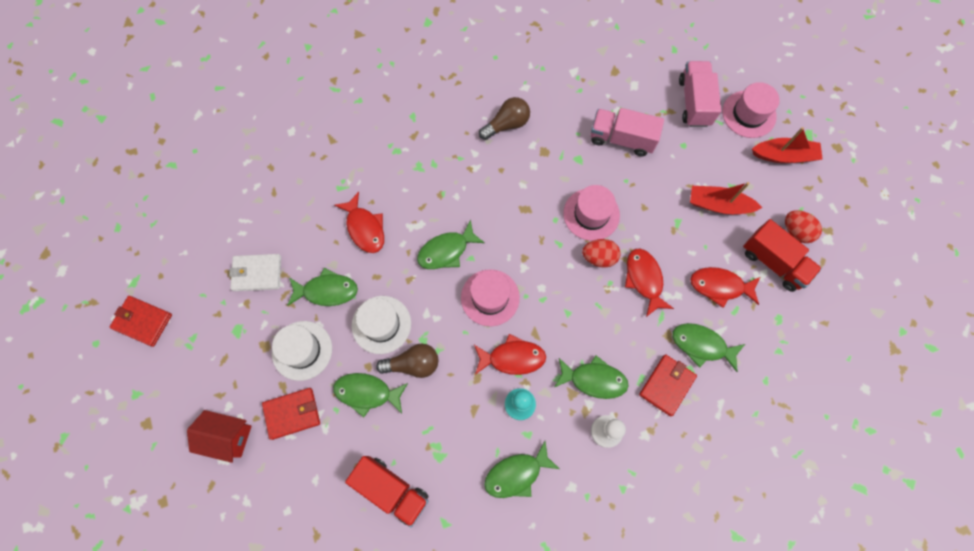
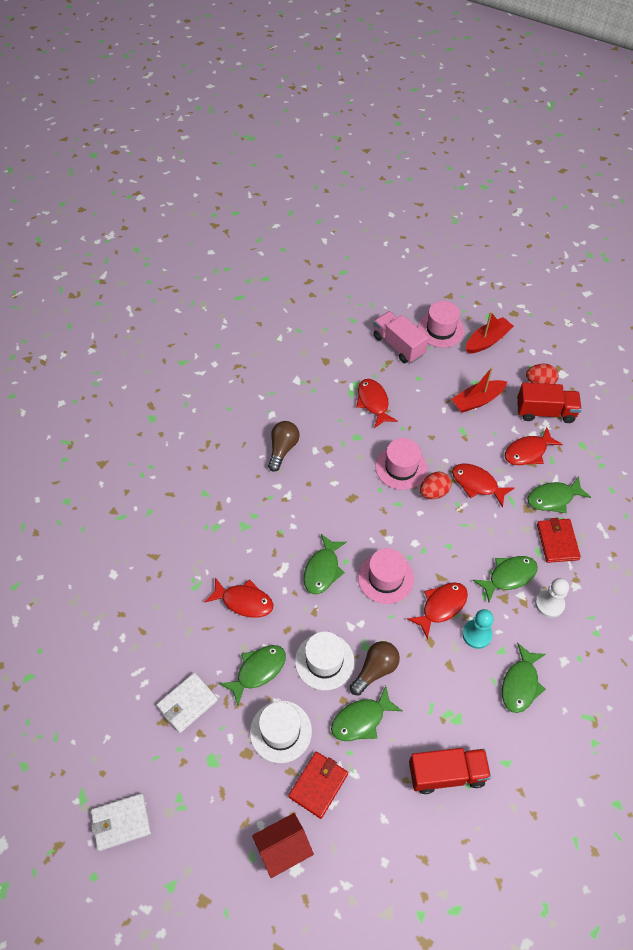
camera: 40 degrees left, 15 degrees down
red wallet [109,296,172,347] -> white wallet [91,793,151,851]
pink truck [591,108,664,156] -> red fish [356,379,398,428]

